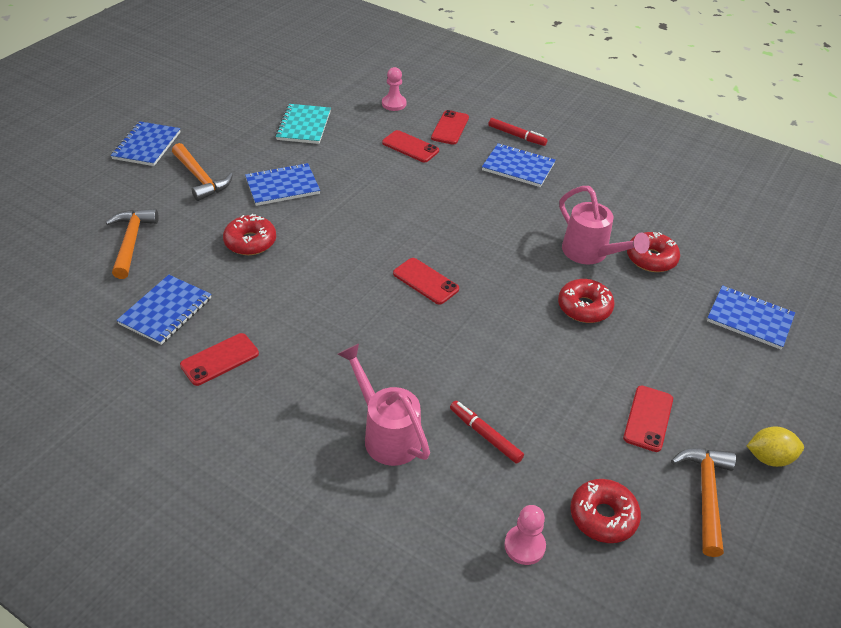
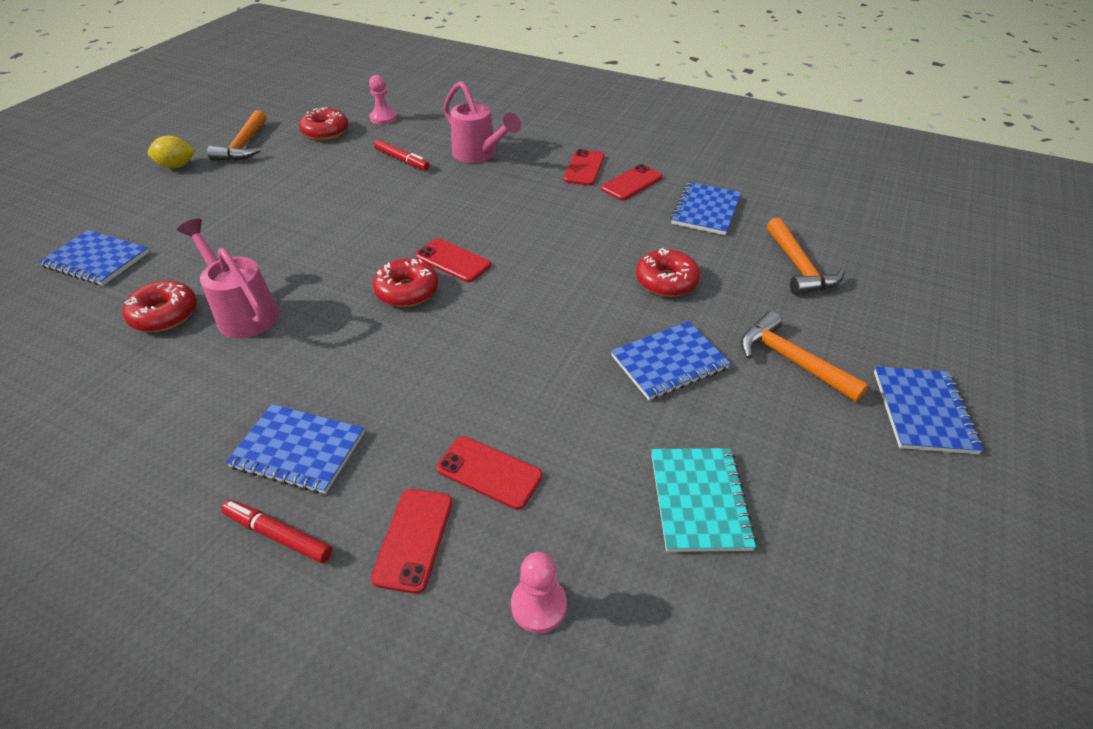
camera: 175 degrees right, 0 degrees up
red donut [558,279,614,323] -> red donut moved to [373,258,438,307]
red phone [623,385,673,452] -> red phone moved to [564,149,605,186]

